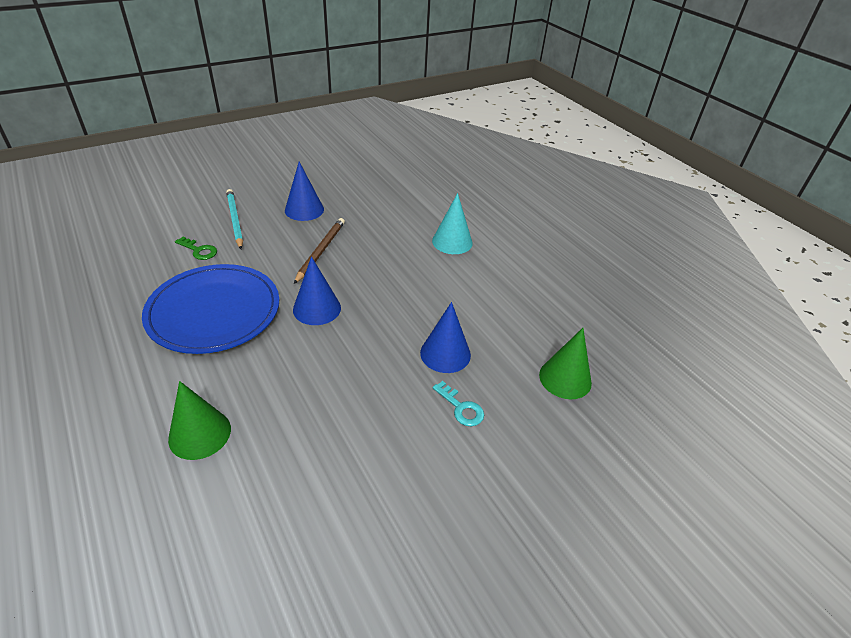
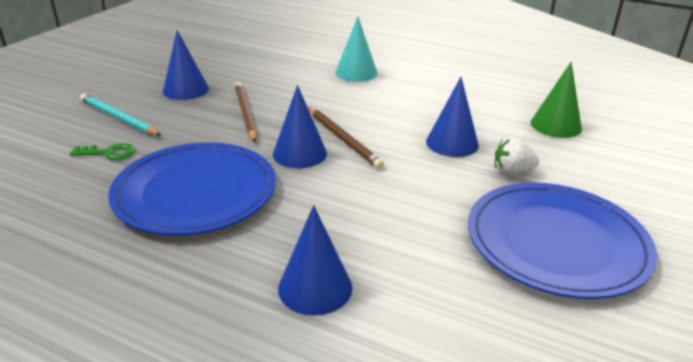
camera: 30 degrees left, 10 degrees down
green cone [168,381,231,460] -> blue cone [278,205,352,316]
turquoise key [432,381,484,426] -> white strawberry [495,137,540,175]
none -> brown pencil [308,107,384,169]
none -> blue plate [468,183,657,299]

